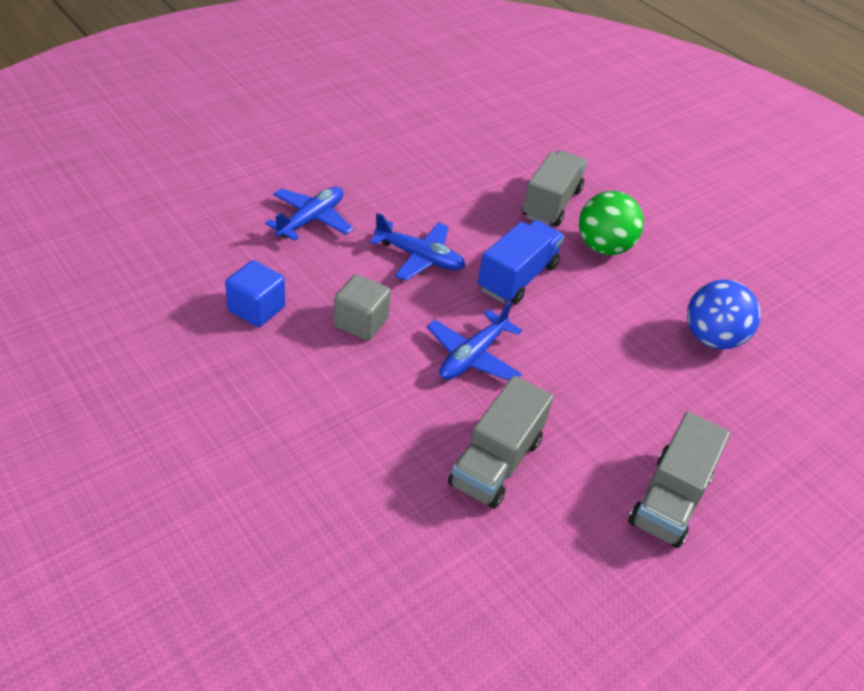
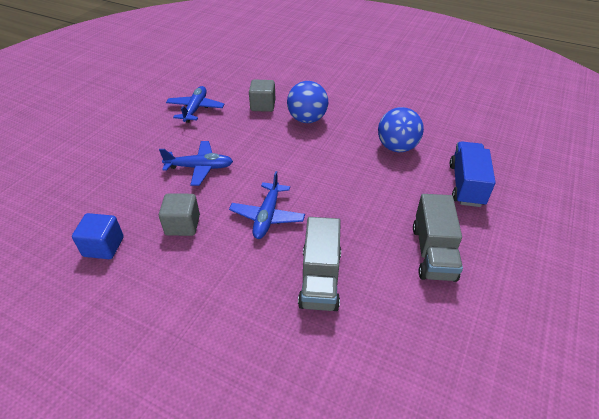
camera: 20 degrees left, 0 degrees up
blue plane [265,187,353,241] -> blue plane moved to [166,86,224,123]
blue truck [478,220,564,305] -> blue truck moved to [450,141,496,207]
grey truck [522,150,587,226] -> grey cube [249,80,276,112]
green ball [579,191,644,255] -> blue ball [287,81,328,123]

